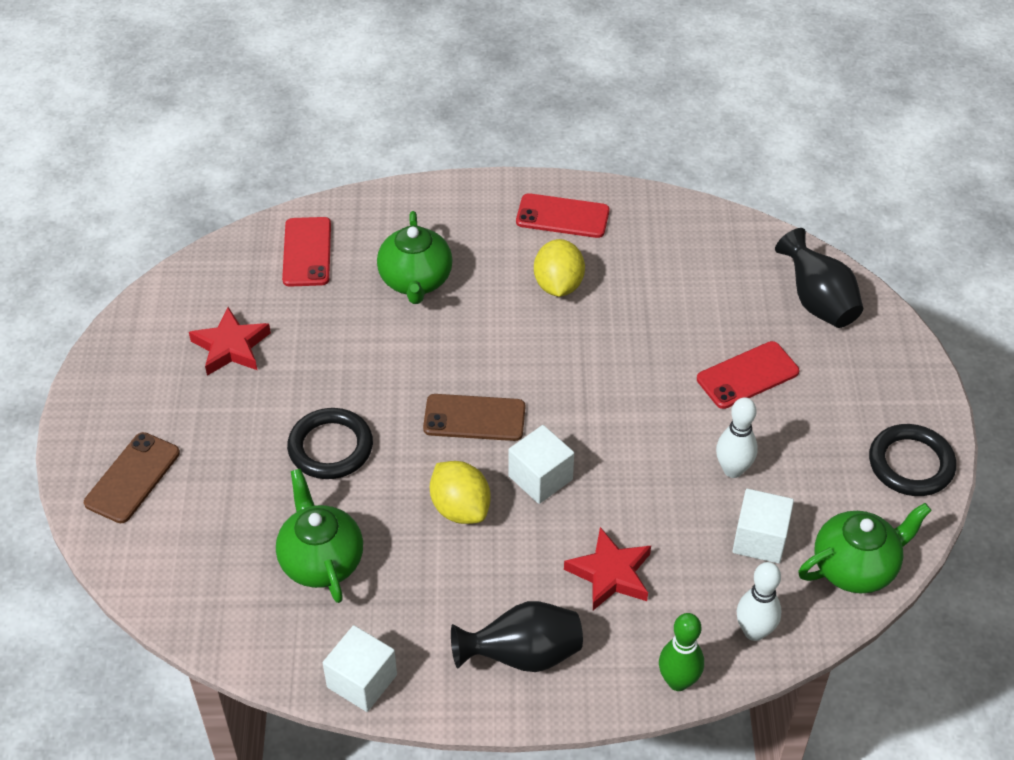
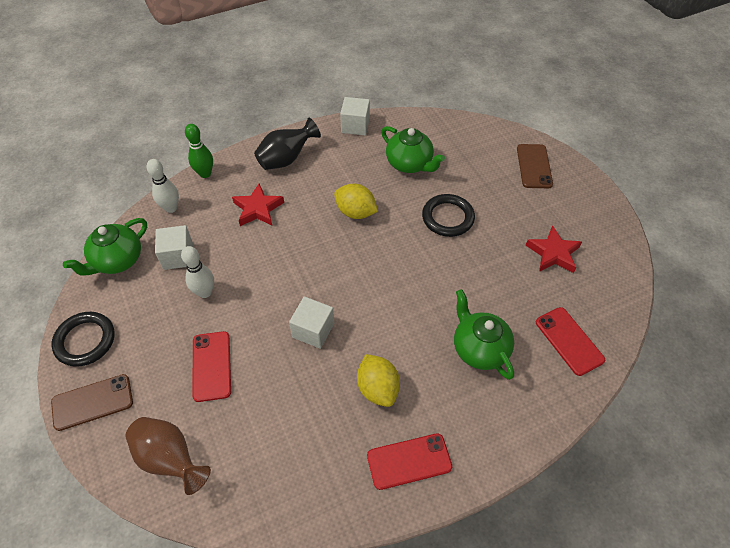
camera: 155 degrees right, 5 degrees up
brown phone [423,394,525,441] -> brown phone moved to [51,374,133,431]
white cube [508,425,574,504] -> white cube moved to [289,296,334,349]
red phone [697,341,799,409] -> red phone turned 45 degrees counterclockwise [192,331,231,402]
black vase [775,228,863,328] -> brown vase [125,417,211,495]

